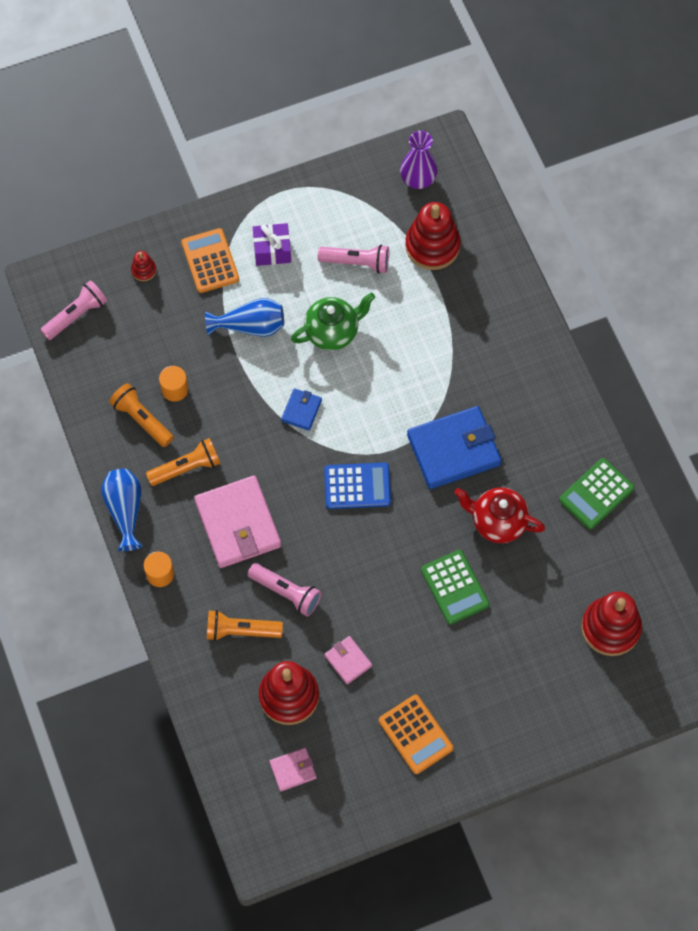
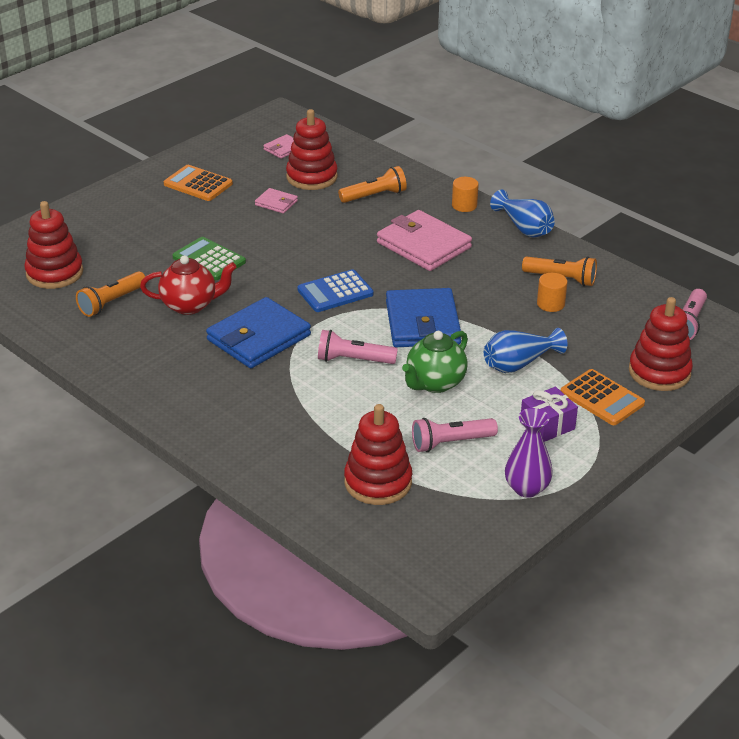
camera: 155 degrees right, 30 degrees down
red stacking toy [131,251,156,281] -> red stacking toy [629,297,693,391], size x2.20
orange flashlight [146,438,221,486] -> orange flashlight moved to [76,272,145,317]
pink flashlight [248,563,321,617] -> pink flashlight moved to [318,330,398,364]
blue wallet [281,389,322,431] -> blue wallet [386,288,461,347], size x2.11
purple vase [400,131,438,189] -> purple vase moved to [505,408,553,498]
green calculator [559,458,634,529] -> none

